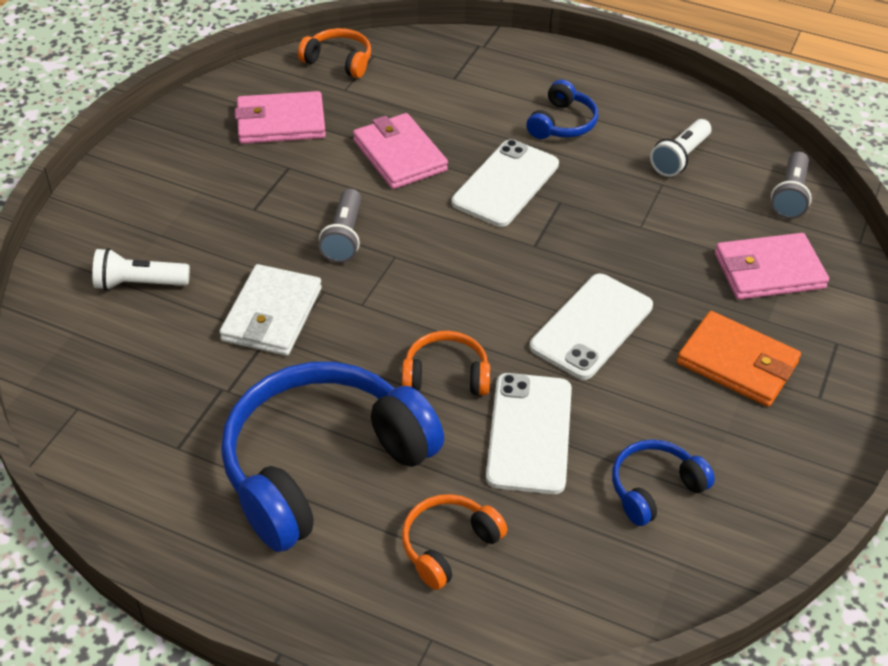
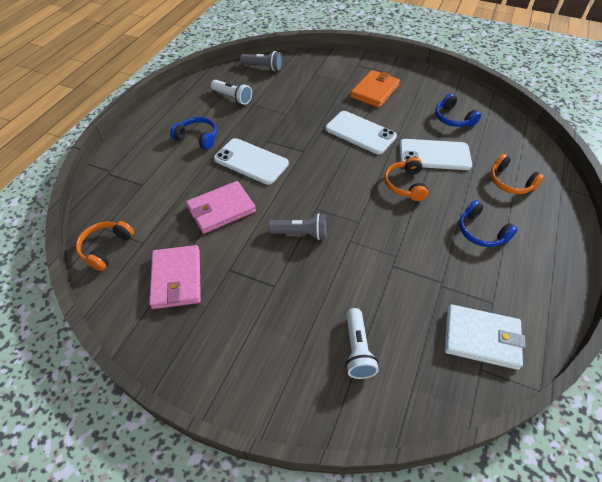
camera: 90 degrees left, 5 degrees up
white wallet [219,264,322,356] -> white wallet moved to [445,304,526,370]
blue headphones [221,362,444,552] -> blue headphones [459,200,518,247], size x0.46
pink wallet [715,233,829,300] -> none

